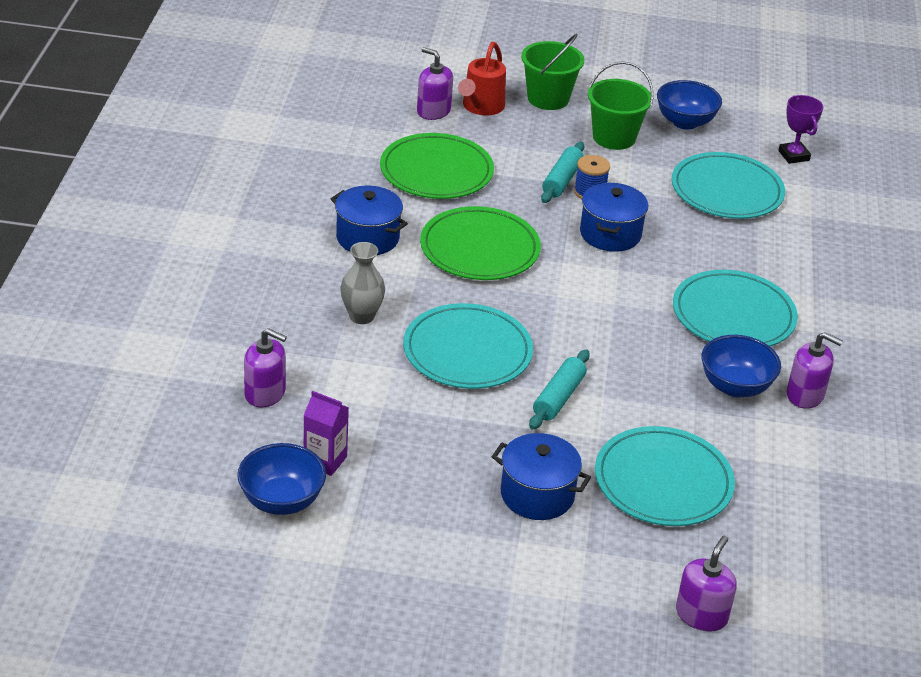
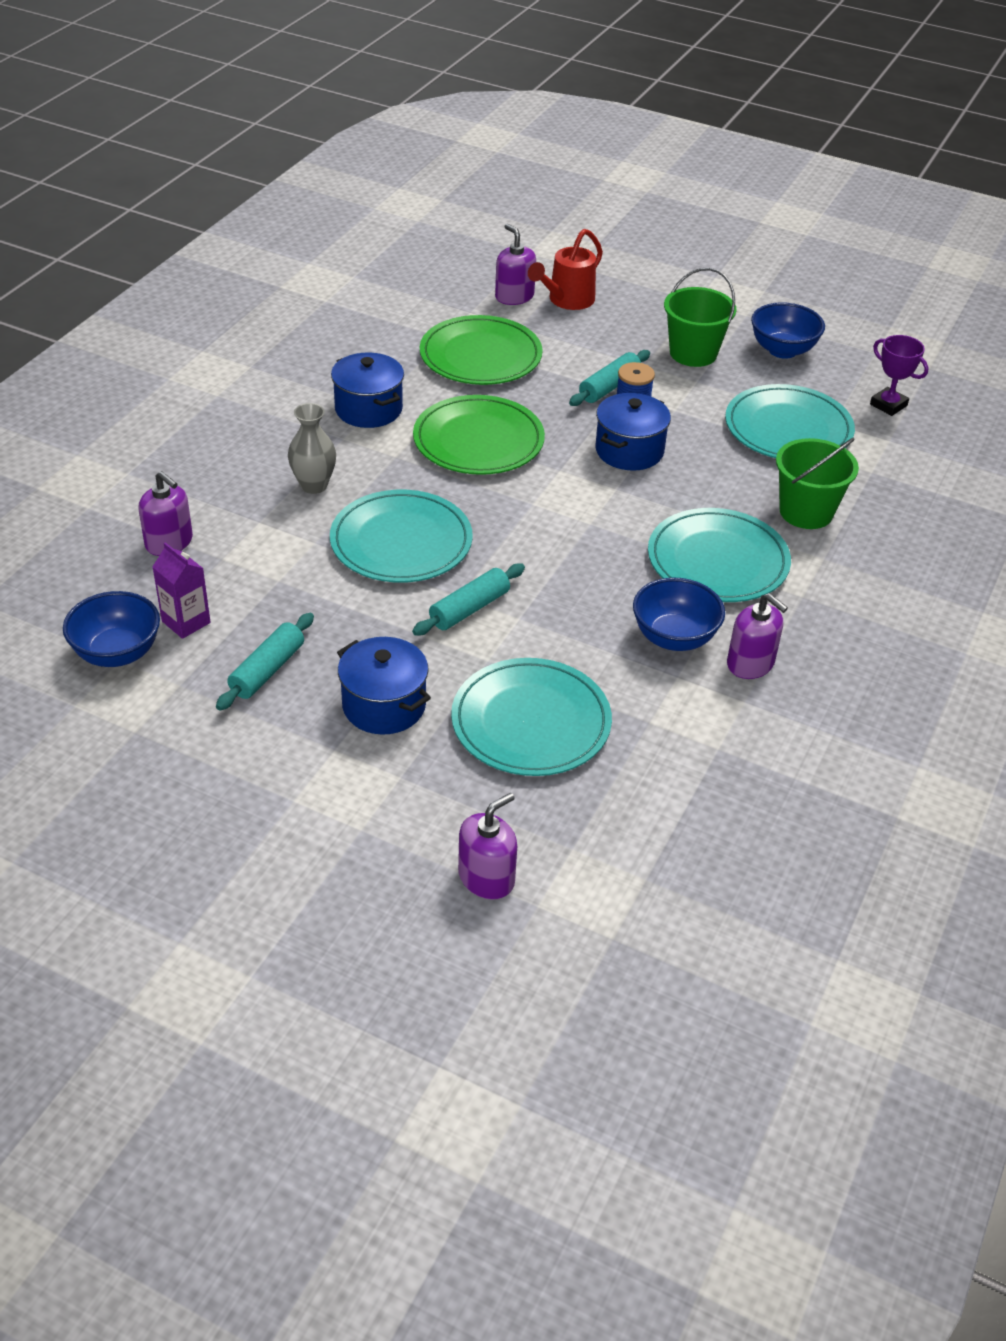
camera: 20 degrees right, 5 degrees up
green bucket [521,34,584,110] -> green bucket moved to [776,438,859,529]
purple trophy [778,95,823,164] -> purple trophy turned 45 degrees counterclockwise [870,335,929,416]
none -> turquoise rolling pin [216,613,314,711]

